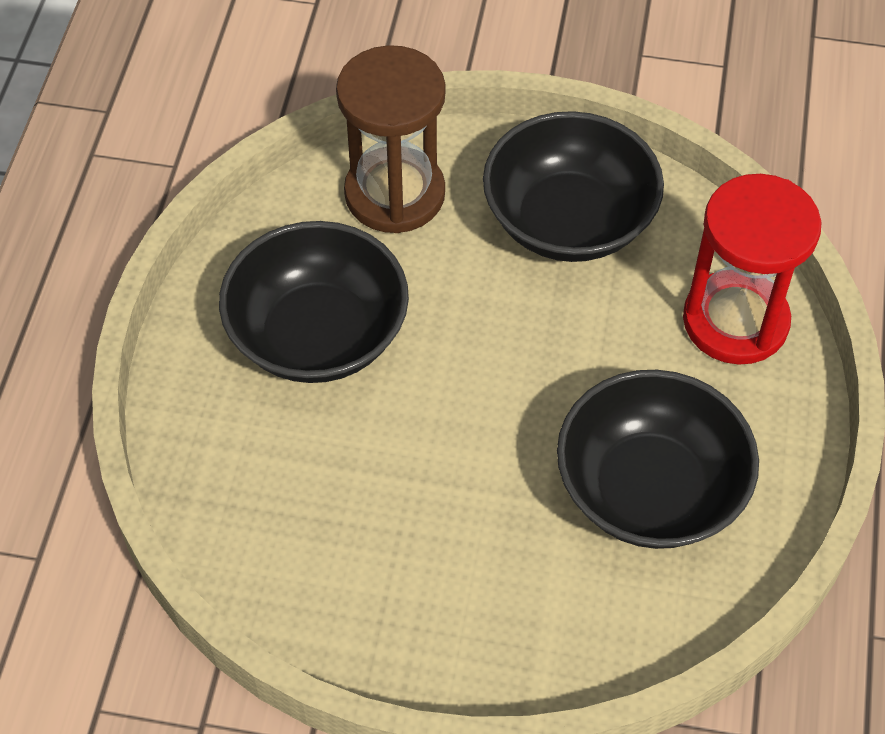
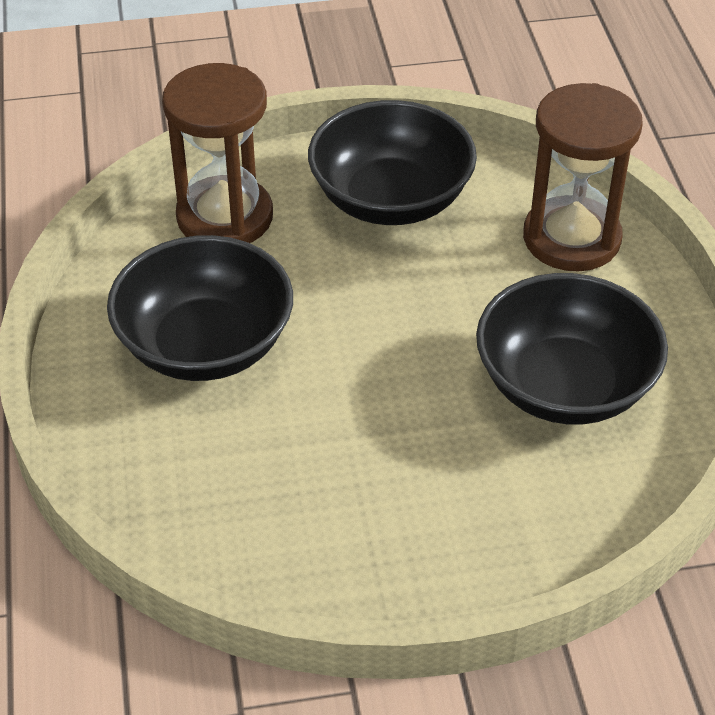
camera: 20 degrees left, 10 degrees down
red hourglass [683,174,822,365] -> brown hourglass [523,83,643,272]

